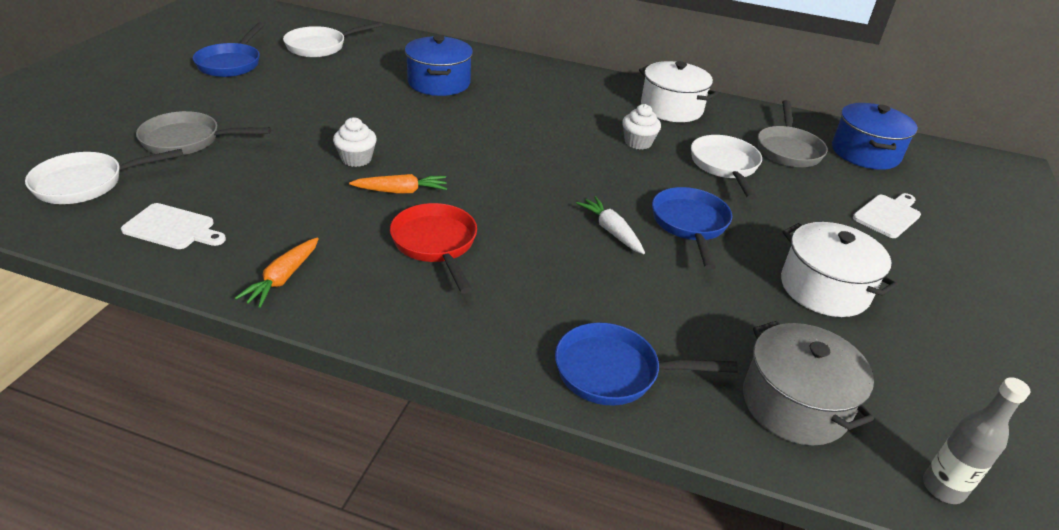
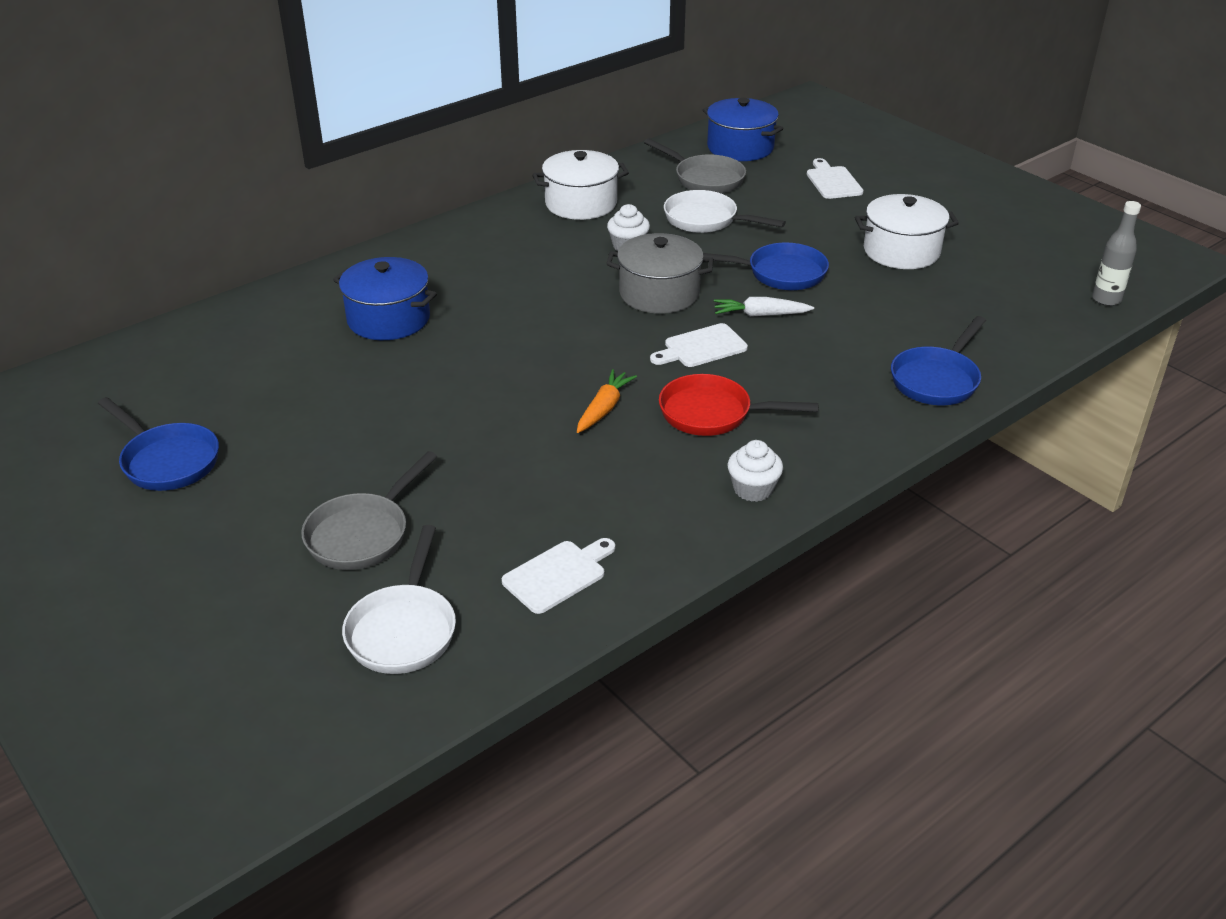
camera: 55 degrees left, 0 degrees up
orange carrot [235,237,319,308] -> none
white pan [283,22,383,57] -> none
white cupcake [333,117,377,167] -> white cupcake moved to [727,440,783,502]
blue pan [652,187,732,270] -> blue pan turned 150 degrees clockwise [703,243,829,290]
grey pot [743,321,874,445] -> grey pot moved to [607,233,714,314]
none -> white cutting board [650,323,748,367]

